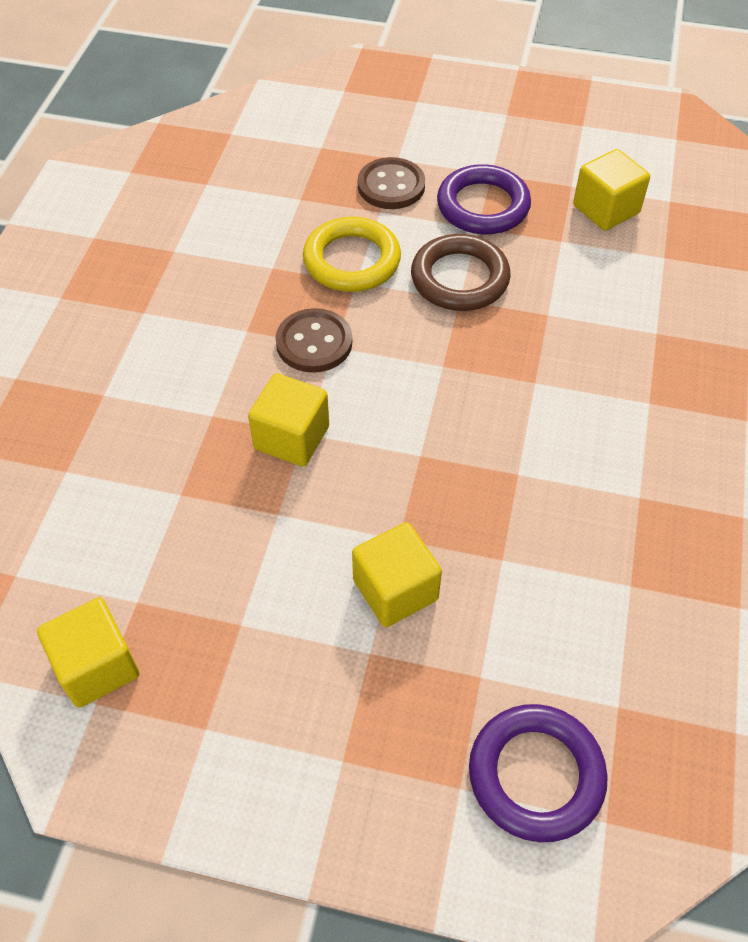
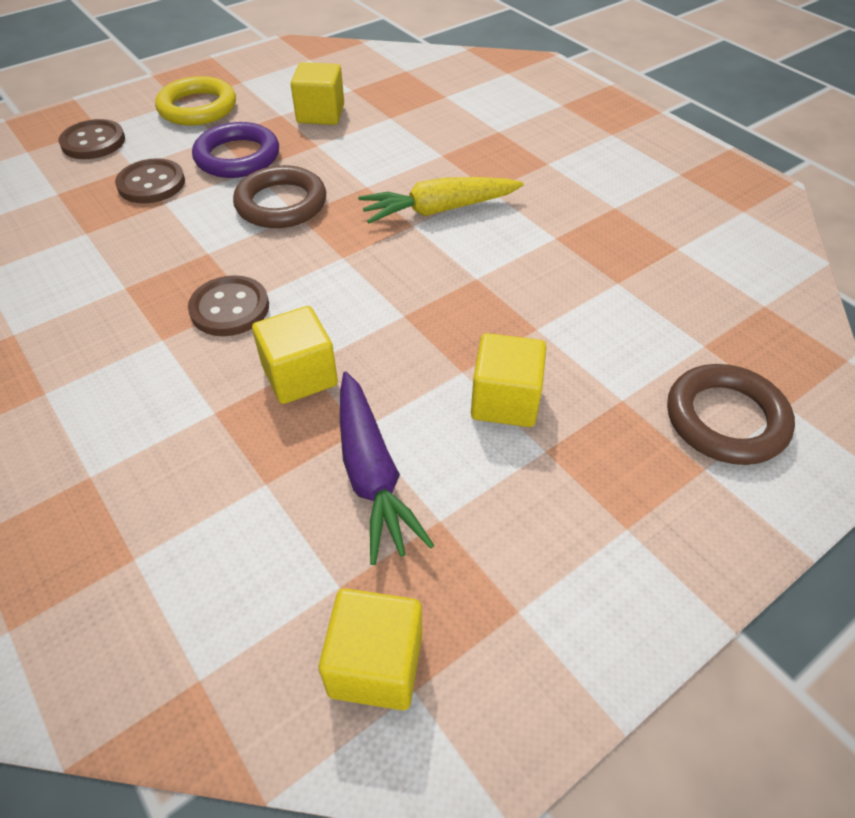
camera: 50 degrees left, 5 degrees down
yellow ring [303,217,401,292] -> yellow ring moved to [155,76,236,126]
purple ring [469,704,608,842] -> brown ring [667,364,795,465]
none -> brown button [59,119,125,159]
none -> purple carrot [340,372,434,565]
none -> yellow carrot [358,177,524,223]

